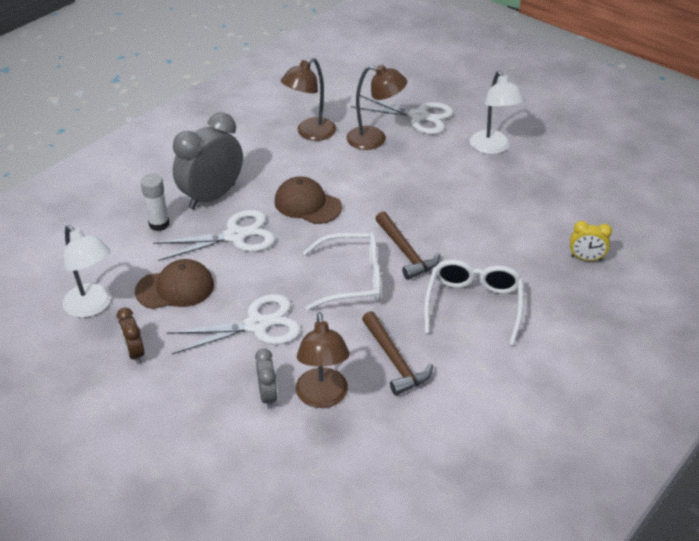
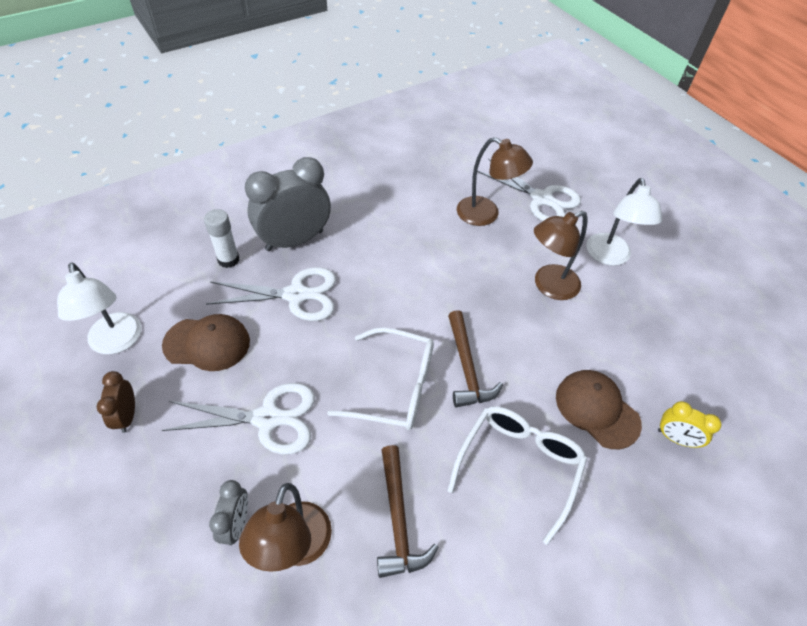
camera: 15 degrees right, 10 degrees up
brown cap [275,176,342,224] -> brown cap moved to [556,370,642,449]
brown lamp [281,58,336,141] -> brown lamp moved to [534,211,588,300]

